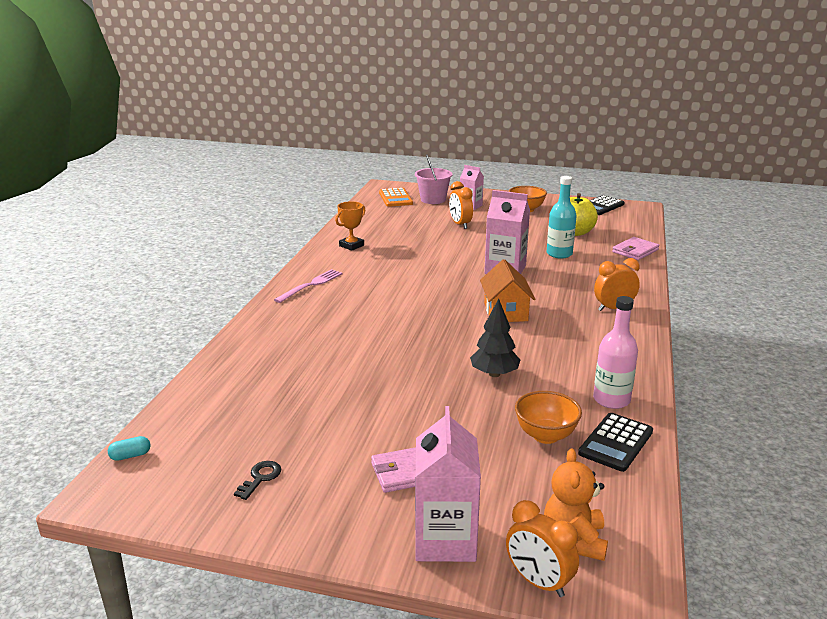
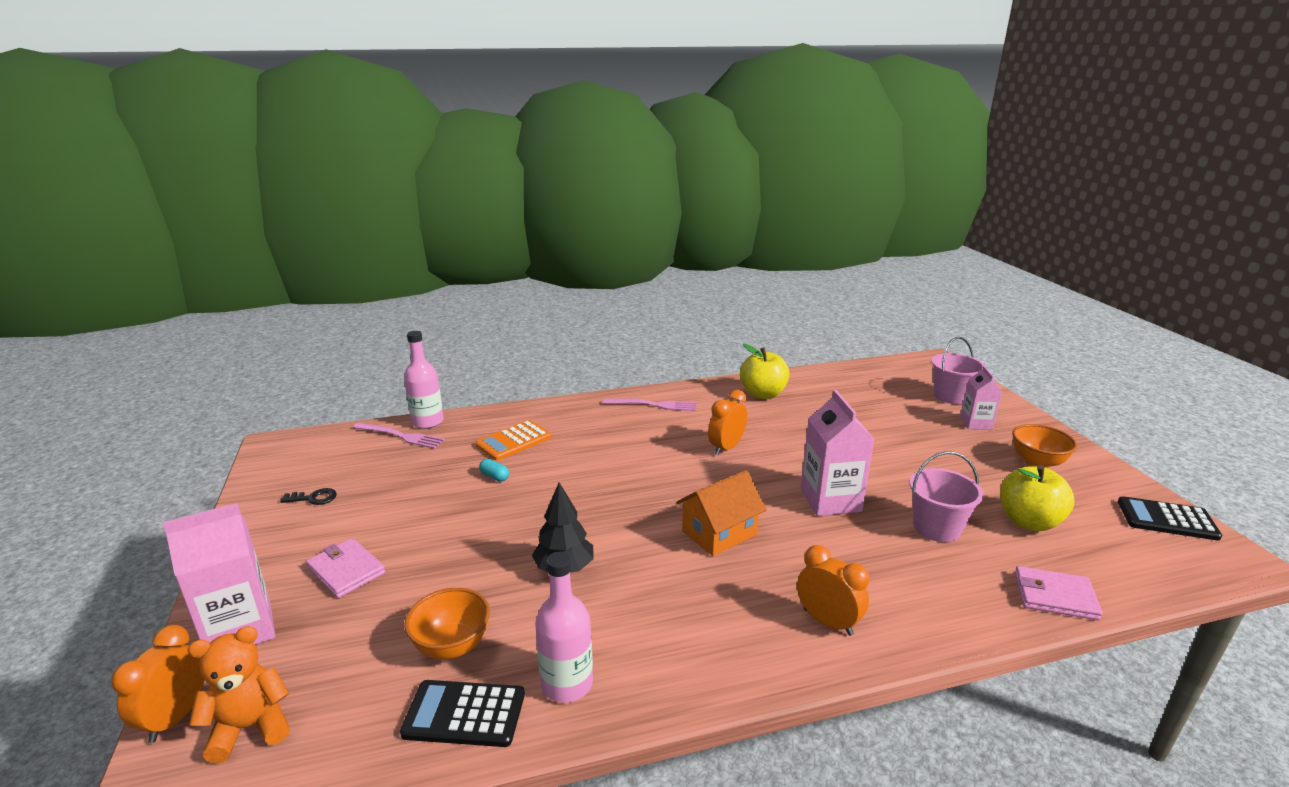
camera: 60 degrees right, 0 degrees up
turquoise capsule [108,436,150,461] -> turquoise capsule moved to [479,459,509,482]
orange trophy [335,201,365,251] -> yellow apple [740,344,790,399]
orange calculator [379,188,413,207] -> orange calculator moved to [475,420,551,461]
orange clock [449,181,473,229] -> orange clock moved to [708,390,747,455]
turquoise bottle [547,176,577,258] -> pink bucket [910,451,984,542]
none -> pink fork [353,423,445,449]
none -> pink bottle [404,331,444,429]

